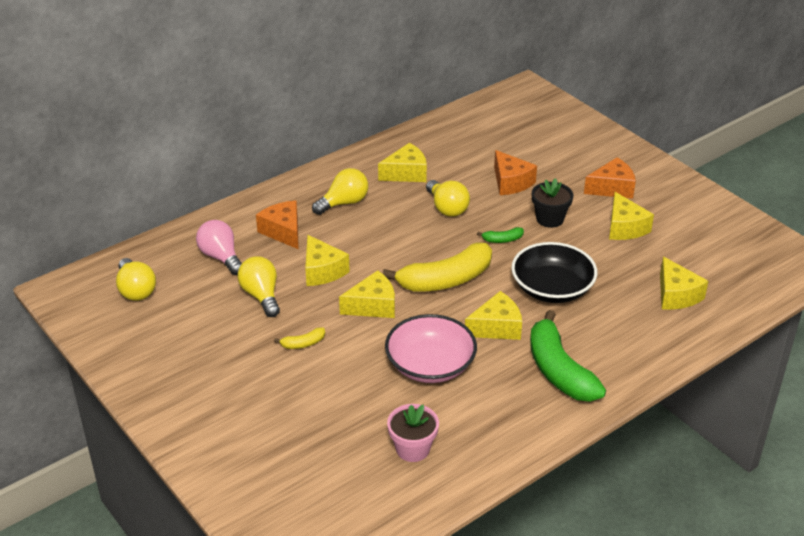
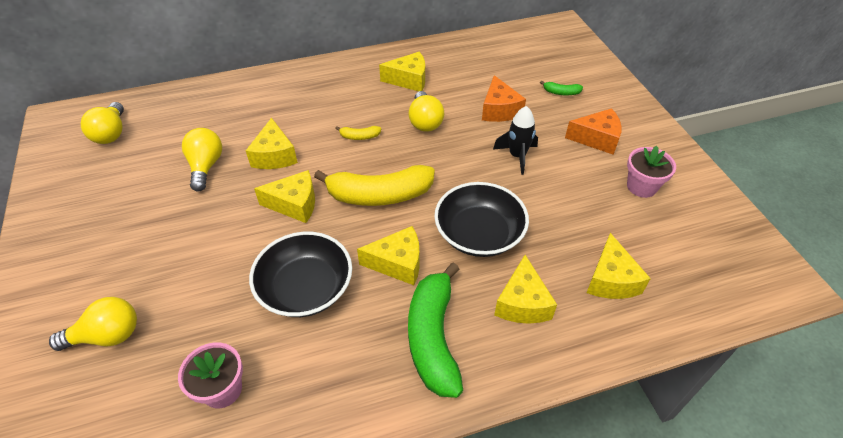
camera: 20 degrees right, 10 degrees up
pink light bulb [196,220,242,275] -> none
orange cheese [256,200,299,249] -> none
yellow banana [274,327,325,349] -> yellow banana moved to [335,126,381,140]
yellow light bulb [312,168,368,215] -> yellow light bulb moved to [49,297,137,351]
pink bowl [385,314,477,383] -> black bowl [249,232,352,317]
green banana [477,227,524,243] -> green banana moved to [540,80,583,95]
black flower pot [532,178,573,228] -> black rocket [493,106,538,175]
yellow cheese [609,192,654,240] -> yellow cheese moved to [494,255,557,324]
none -> pink flower pot [627,146,676,198]

